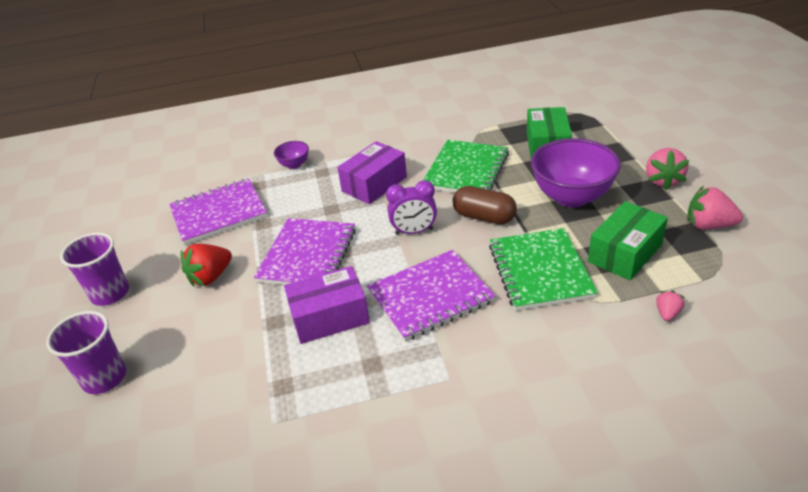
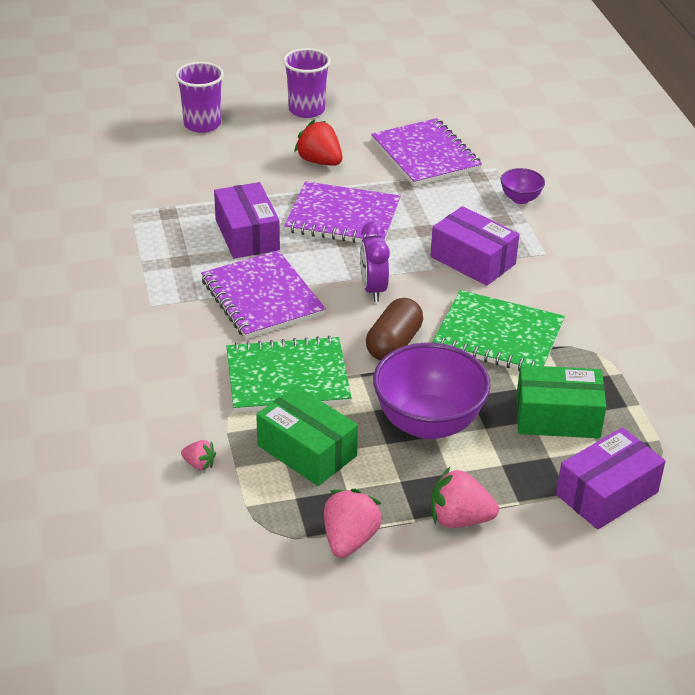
camera: 85 degrees right, 0 degrees up
none -> purple box [556,427,666,530]

